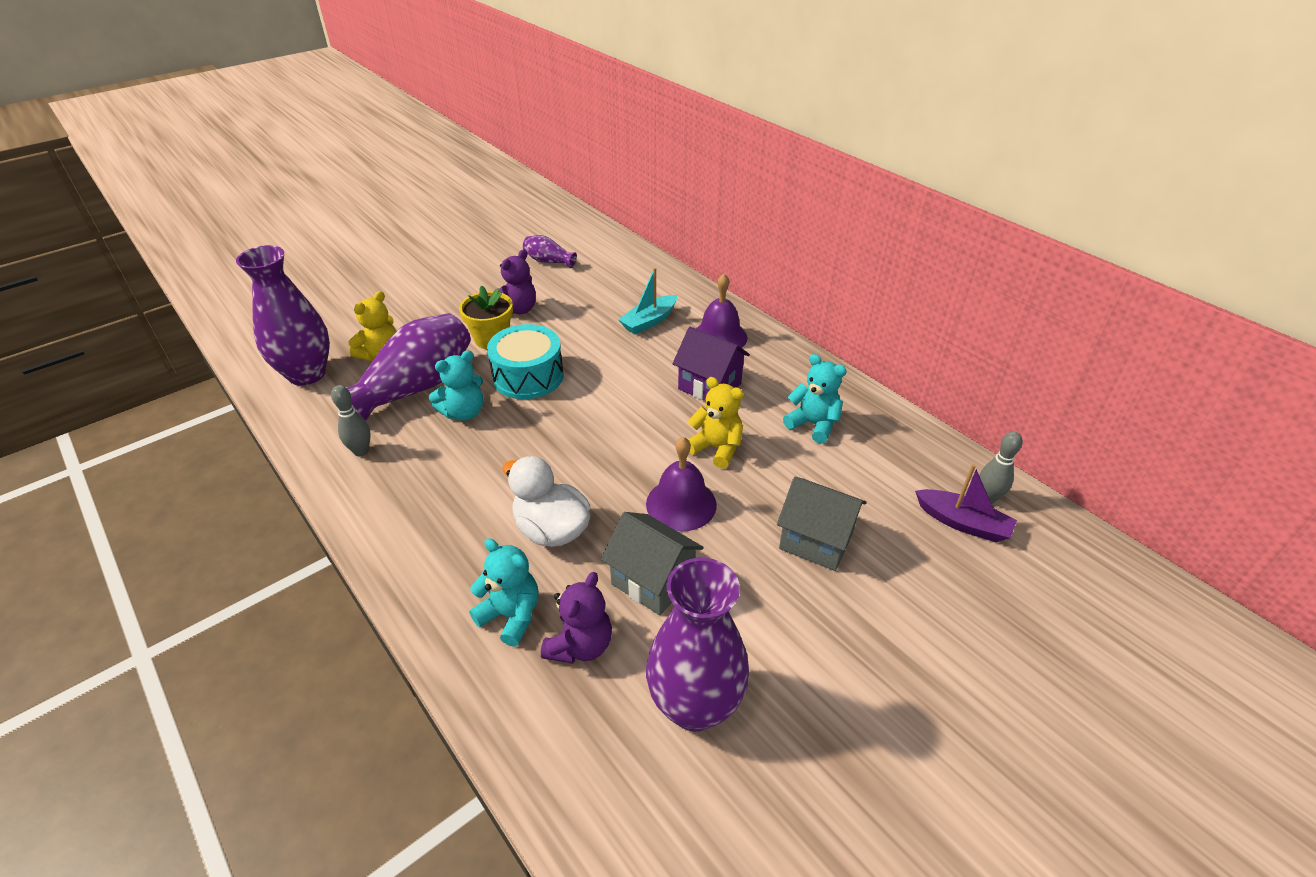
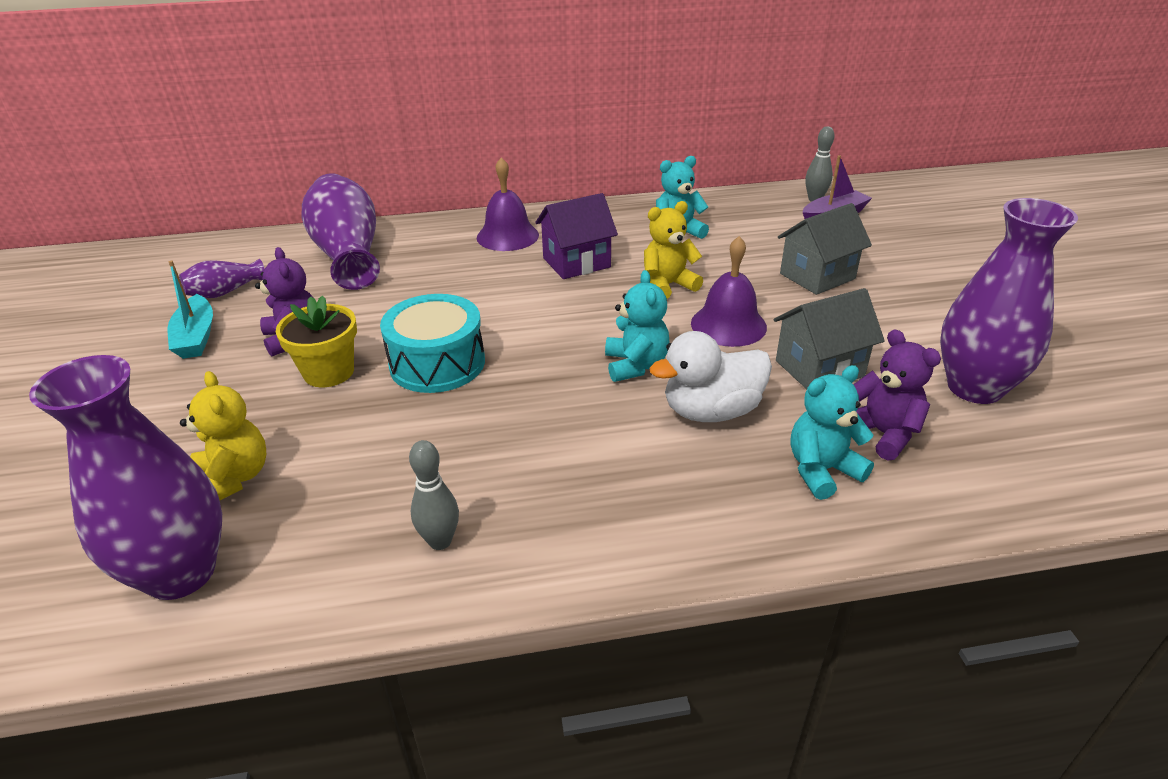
camera: 60 degrees left, 5 degrees down
purple vase [347,313,471,421] -> purple vase moved to [302,173,380,290]
turquoise teddy bear [429,350,483,421] -> turquoise teddy bear moved to [605,270,670,382]
turquoise boat [618,268,677,334] -> turquoise boat moved to [168,261,213,359]

